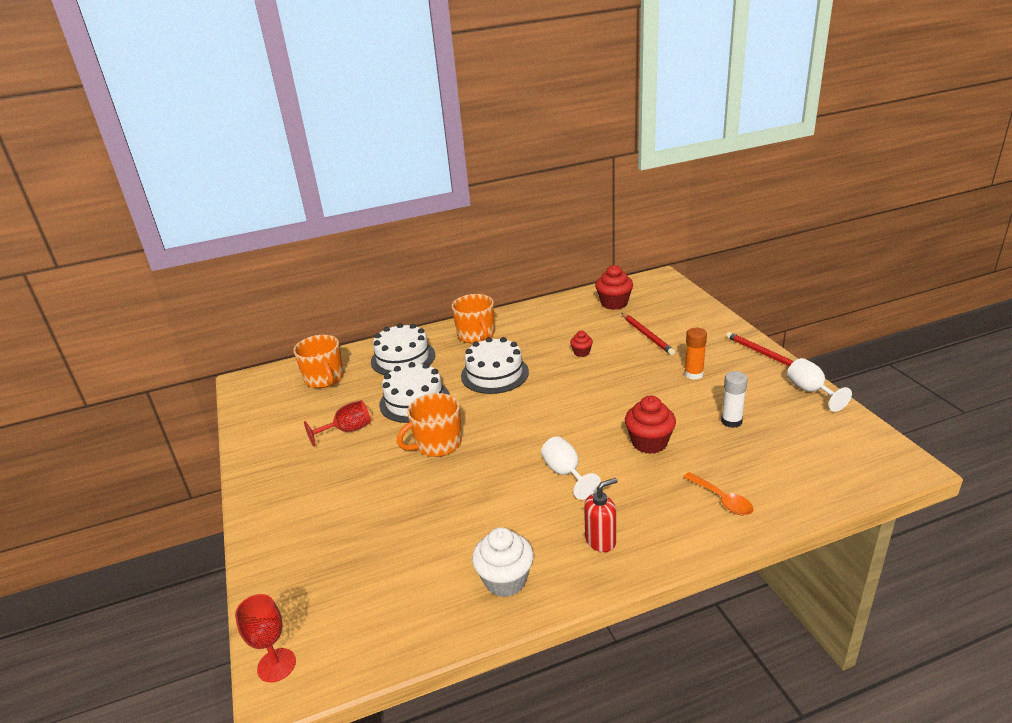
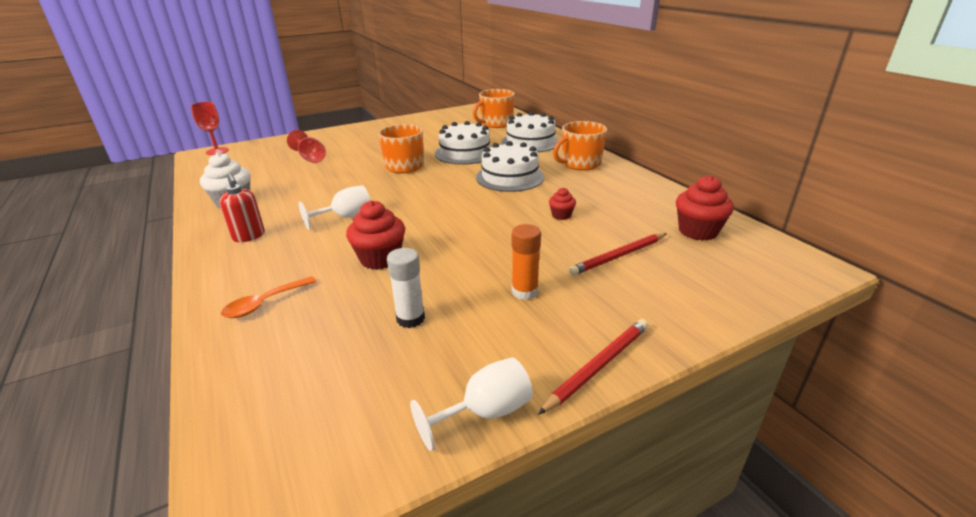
camera: 80 degrees right, 0 degrees up
red goblet [304,400,371,446] -> red goblet moved to [287,130,326,163]

